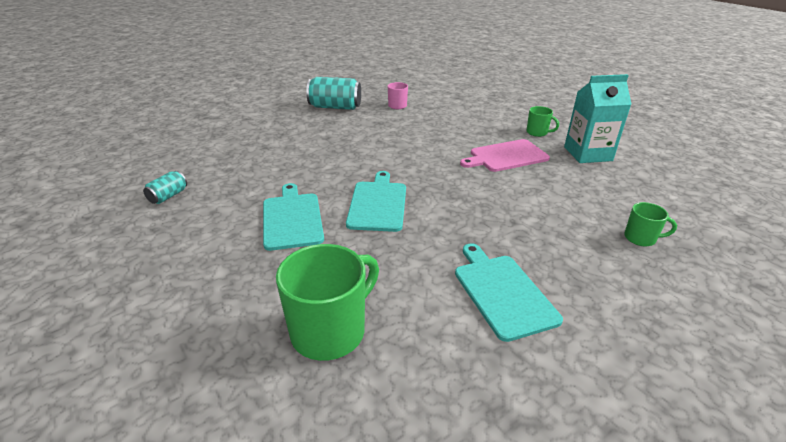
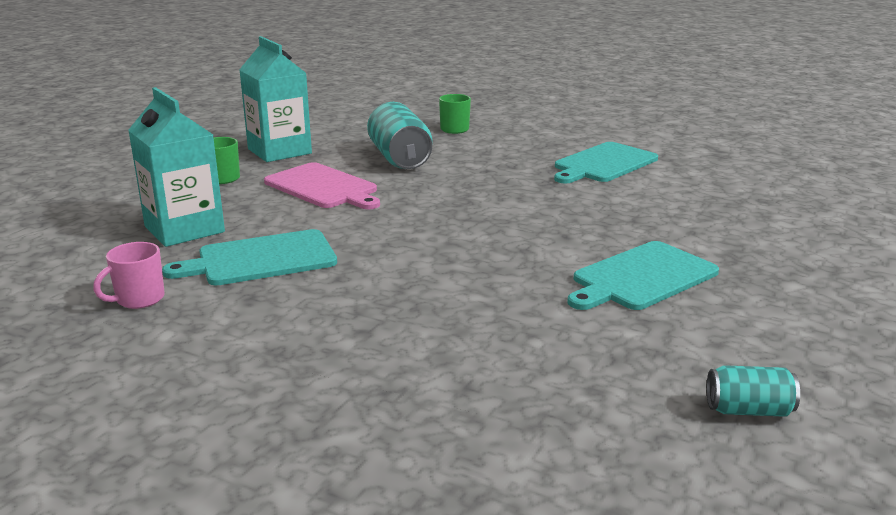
camera: 115 degrees left, 10 degrees down
green mug [276,244,379,361] -> none
turquoise can [306,77,361,110] -> turquoise can moved to [367,102,433,169]
turquoise cutting board [346,171,406,232] -> turquoise cutting board moved to [162,229,337,285]
none -> turquoise carton [128,87,225,247]

